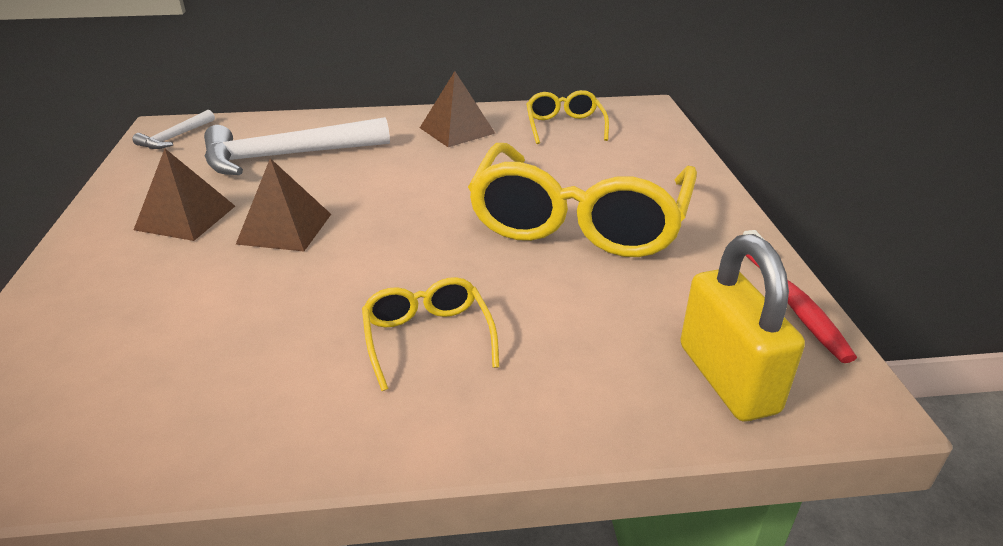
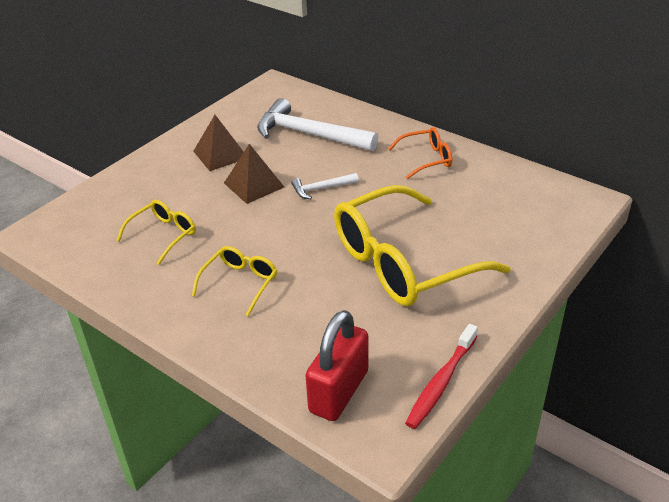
camera: 45 degrees right, 5 degrees up
white hammer [133,110,215,149] -> white hammer moved to [291,173,359,199]
brown pyramid [420,71,496,147] -> orange glasses [388,127,452,179]
yellow glasses [526,90,609,144] -> yellow glasses moved to [116,200,196,265]
yellow padlock [680,234,805,421] -> red padlock [305,310,368,421]

